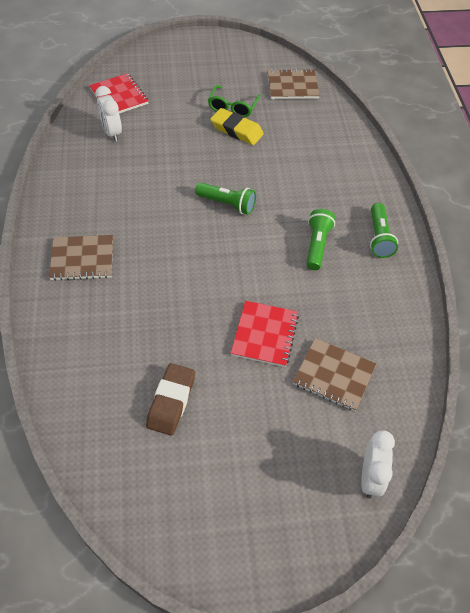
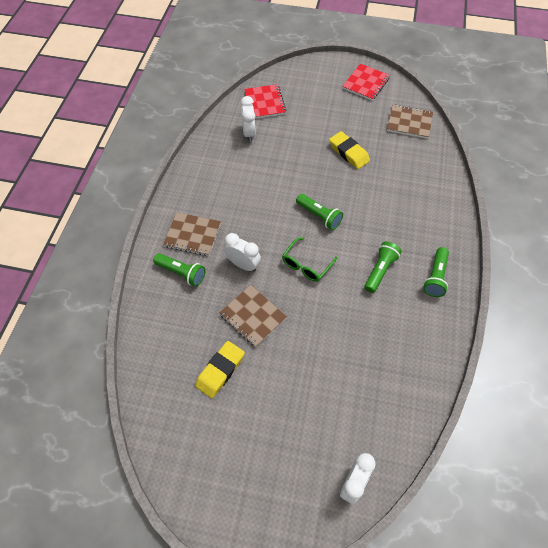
camera: 20 degrees right, 5 degrees up
brown eraser [146,363,195,435] -> yellow eraser [195,341,245,398]
green glasses [208,85,261,117] -> green glasses moved to [282,237,338,282]
red notebook [231,301,299,367] -> red notebook moved to [342,64,390,101]
brown notebook [293,338,376,411] -> brown notebook moved to [219,285,287,347]
none -> green flashlight [153,253,206,287]
none -> white clock [224,233,261,272]

